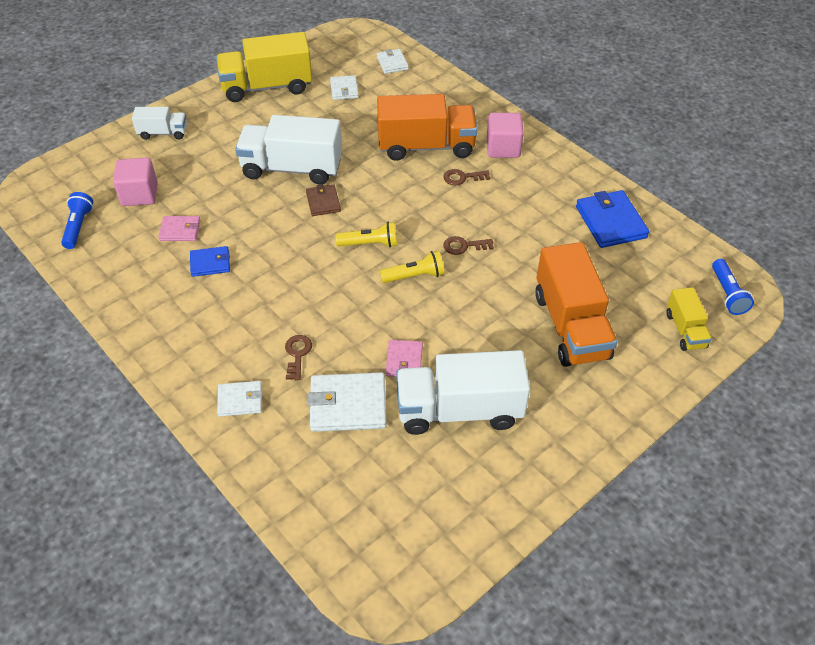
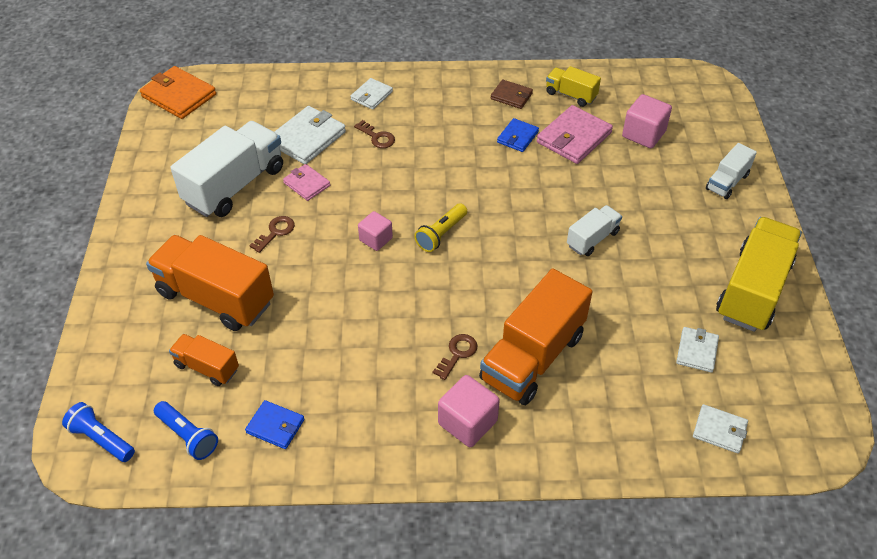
camera: 130 degrees right, 0 degrees up
blue flashlight [61,192,93,249] -> blue flashlight moved to [154,401,218,460]
pink wallet [158,216,201,241] -> pink wallet [537,105,613,164], size x1.71
white truck [235,115,342,185] -> white truck [567,205,622,256], size x0.52
brown wallet [306,184,341,216] -> brown wallet moved to [491,79,533,109]
white wallet [330,75,359,100] -> white wallet turned 75 degrees clockwise [676,327,719,373]
yellow flashlight [380,250,444,283] -> pink cube [358,211,393,251]
brown key [443,236,494,255] -> brown key moved to [249,216,295,253]
blue wallet [576,190,649,248] -> blue wallet [245,400,304,449], size x0.58
yellow truck [667,287,712,351] -> yellow truck moved to [546,66,601,107]
none -> orange wallet [140,66,216,119]
none -> orange truck [169,334,239,386]

